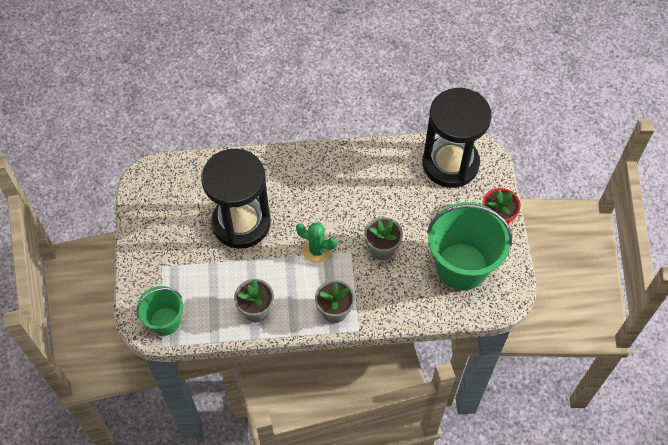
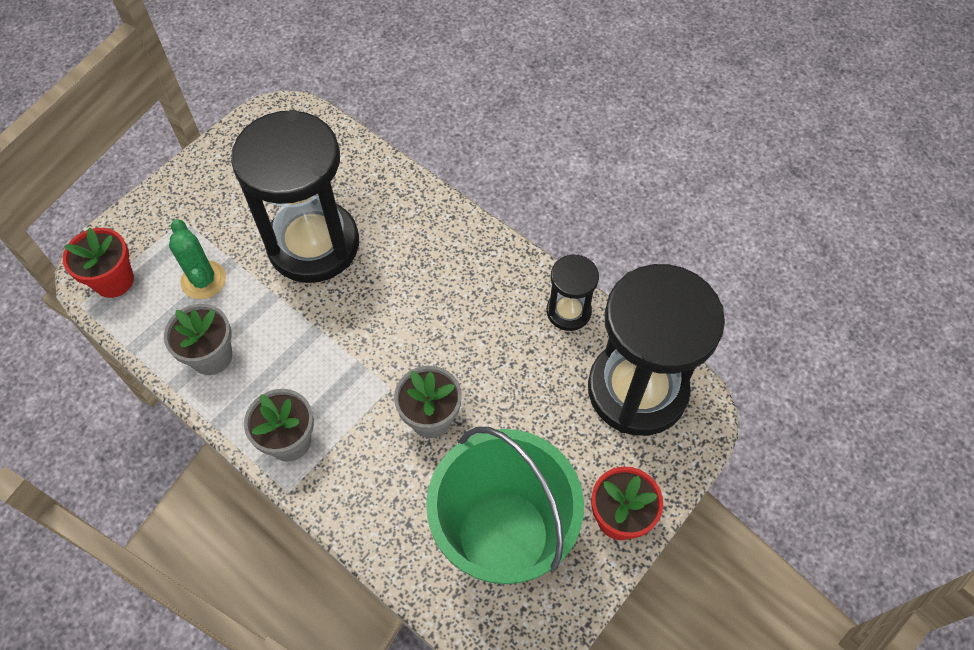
camera: 45 degrees right, 0 degrees up
green bucket [136,286,183,336] -> red flower pot [63,228,134,298]
green cactus [296,222,337,263] -> green cactus moved to [169,219,226,299]
none -> black hourglass [547,254,599,331]

